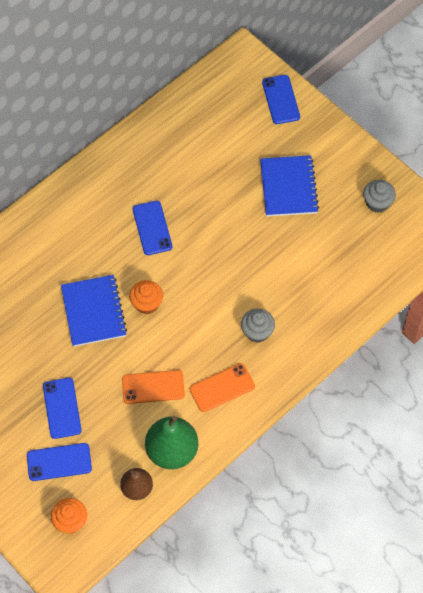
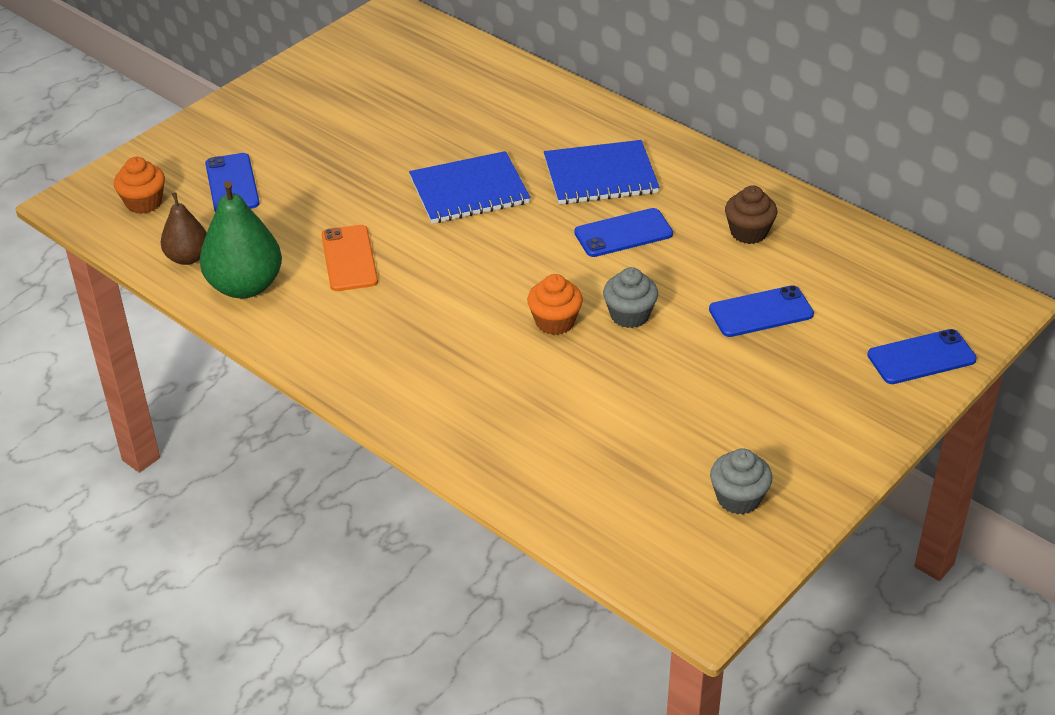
camera: 85 degrees right, 20 degrees down
blue phone [43,378,81,439] -> blue phone moved to [709,285,814,337]
orange cupcake [129,280,163,314] -> orange cupcake moved to [527,274,583,335]
orange phone [189,363,255,412] -> none
grey cupcake [241,309,275,343] -> grey cupcake moved to [603,267,658,328]
blue notebook [260,155,319,217] -> blue notebook moved to [544,140,659,204]
none -> brown cupcake [725,185,777,244]

